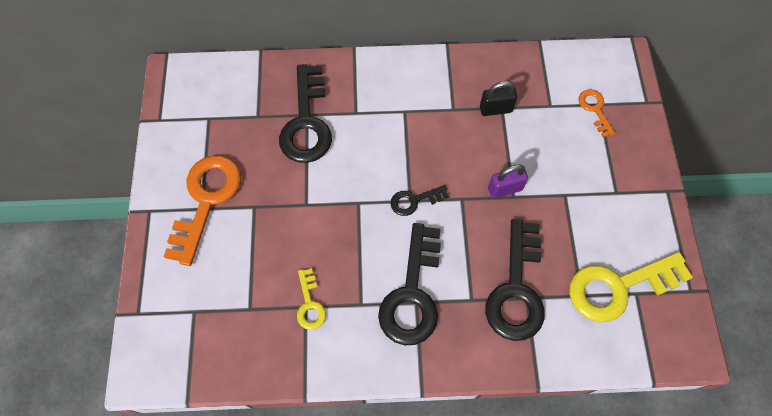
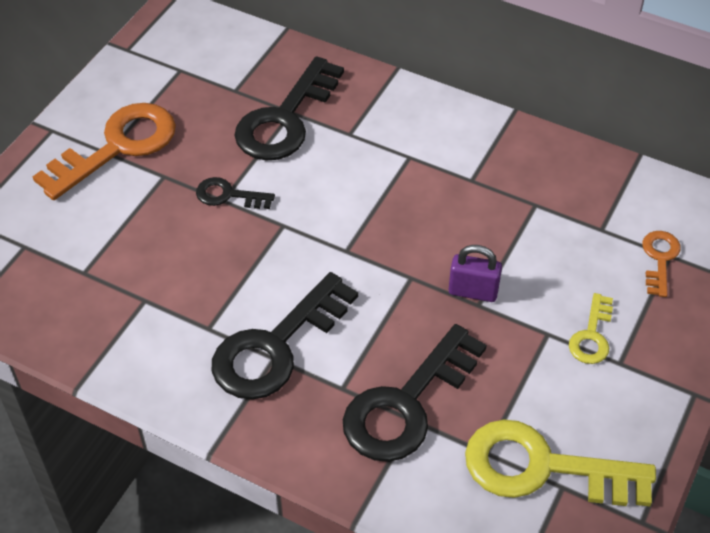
camera: 30 degrees right, 15 degrees down
yellow key [297,268,326,330] -> yellow key moved to [569,293,613,364]
black key [391,185,449,216] -> black key moved to [196,177,275,209]
black padlock [480,81,517,116] -> none

